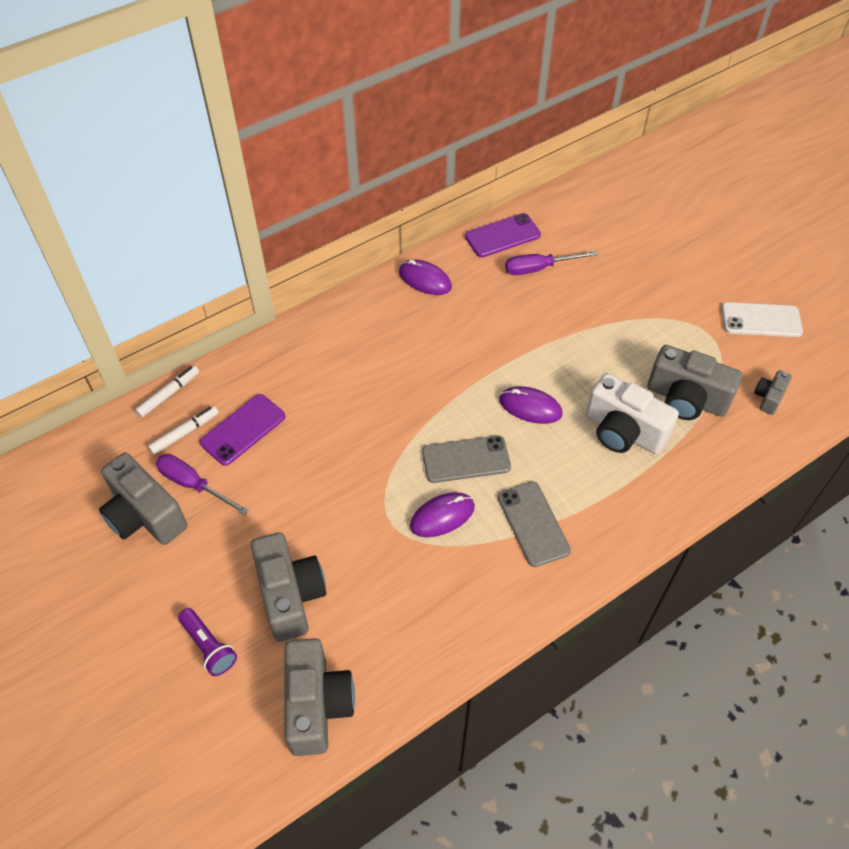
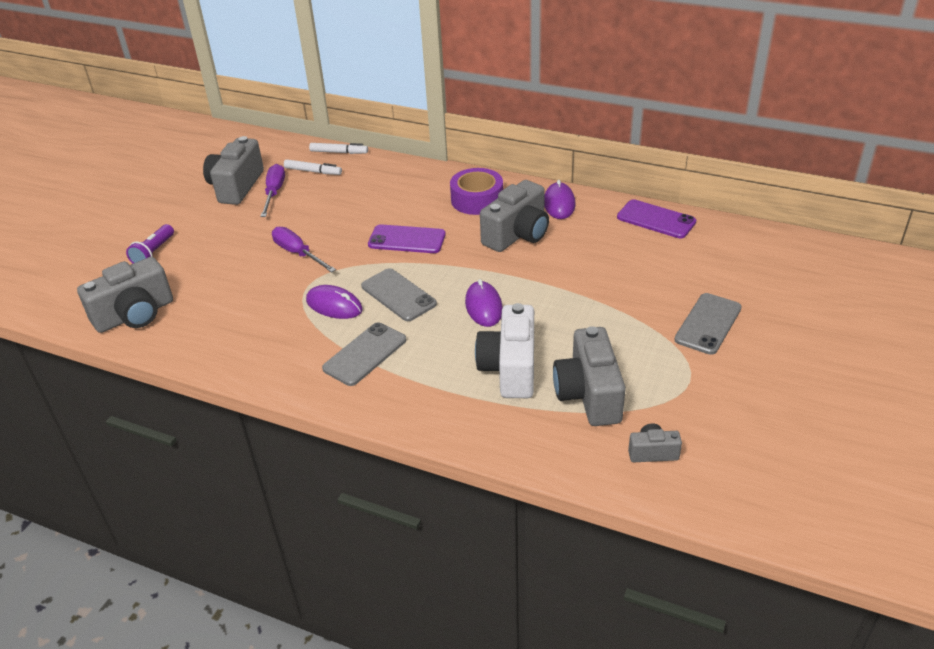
camera: 60 degrees right, 15 degrees down
purple phone [200,394,285,466] -> purple phone moved to [368,224,446,253]
grey camera [251,532,326,642] -> grey camera moved to [480,180,549,252]
purple screwdriver [505,251,598,275] -> purple screwdriver moved to [272,227,336,273]
white phone [721,302,803,337] -> none
none -> purple tape [450,168,503,215]
none -> grey phone [674,293,742,355]

